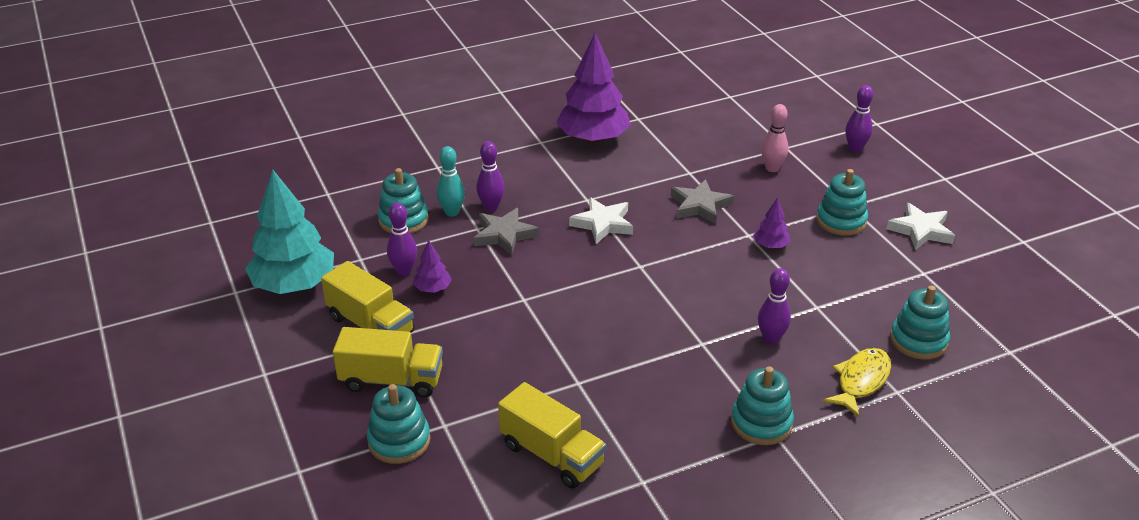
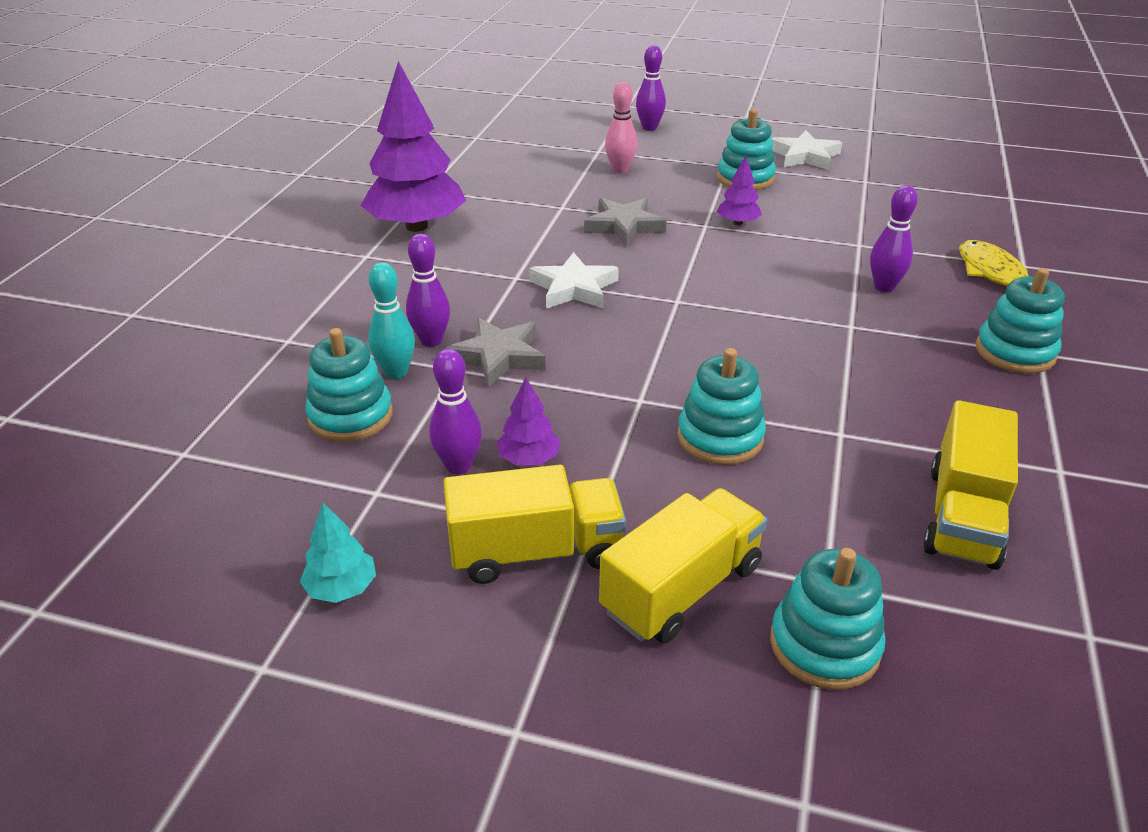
camera: 50 degrees left, 0 degrees up
turquoise tree [245,170,334,294] -> turquoise tree [300,503,376,603], size x0.44
yellow truck [498,382,606,489] -> yellow truck turned 120 degrees clockwise [923,400,1018,570]
turquoise stacking toy [890,286,950,360] -> turquoise stacking toy moved to [677,348,766,465]

